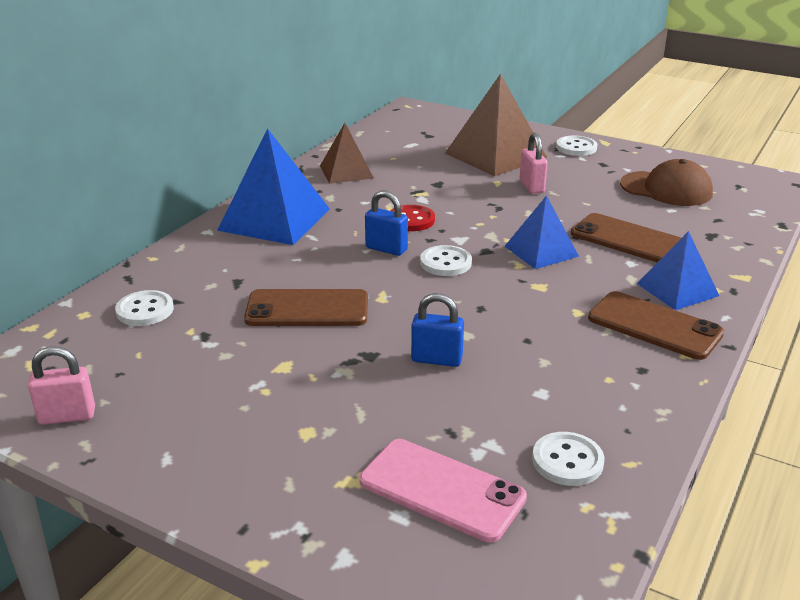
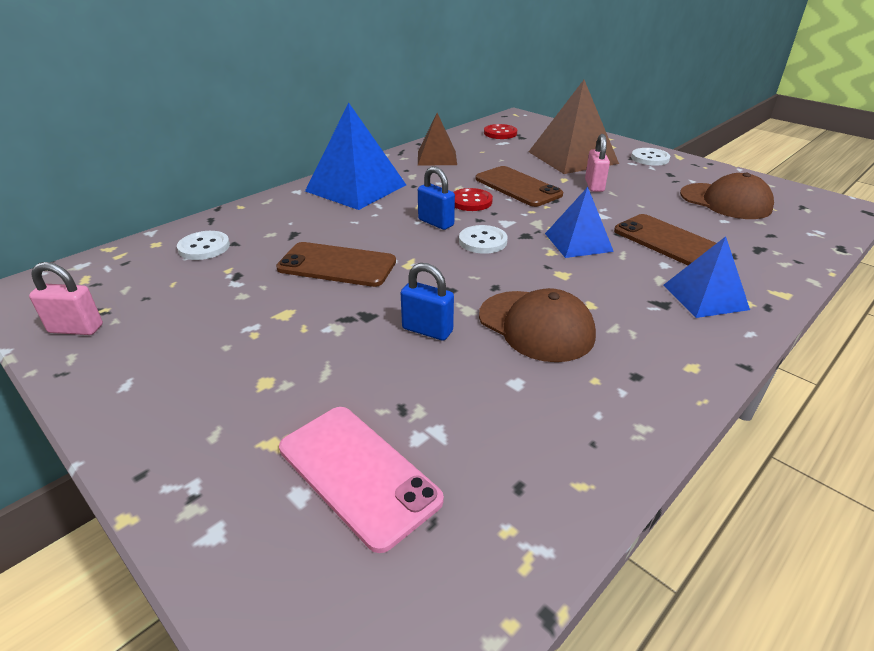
camera: 15 degrees right, 5 degrees up
white button [532,432,604,486] -> none
brown phone [588,291,724,360] -> brown phone moved to [476,166,563,207]
none -> brown cap [479,288,596,362]
none -> red button [484,124,517,139]

